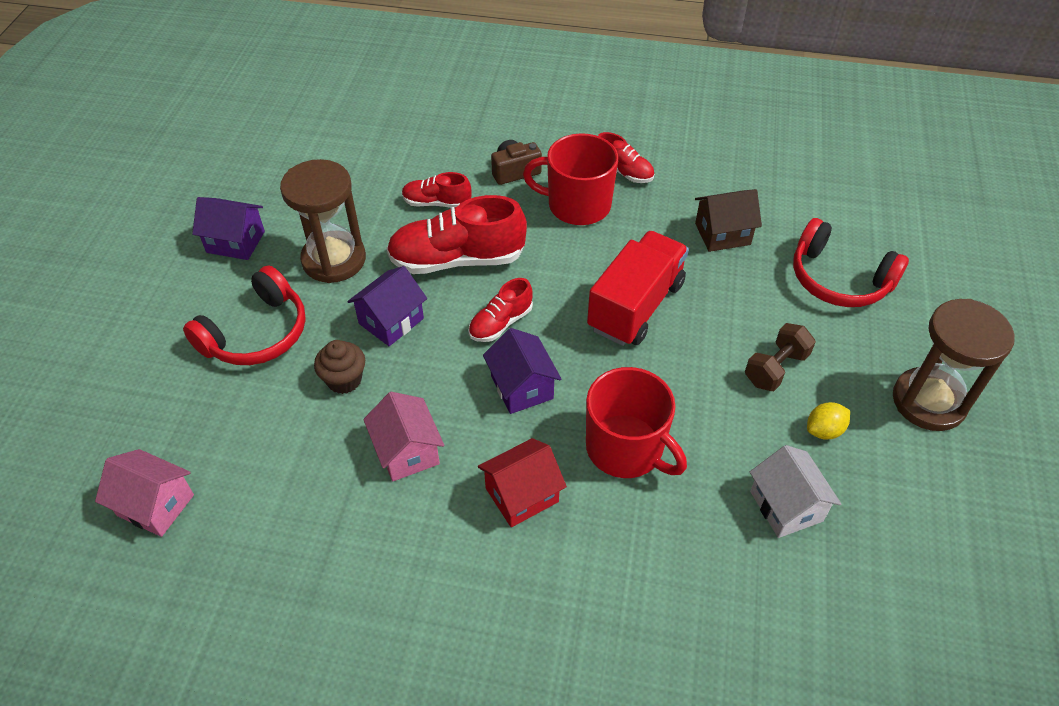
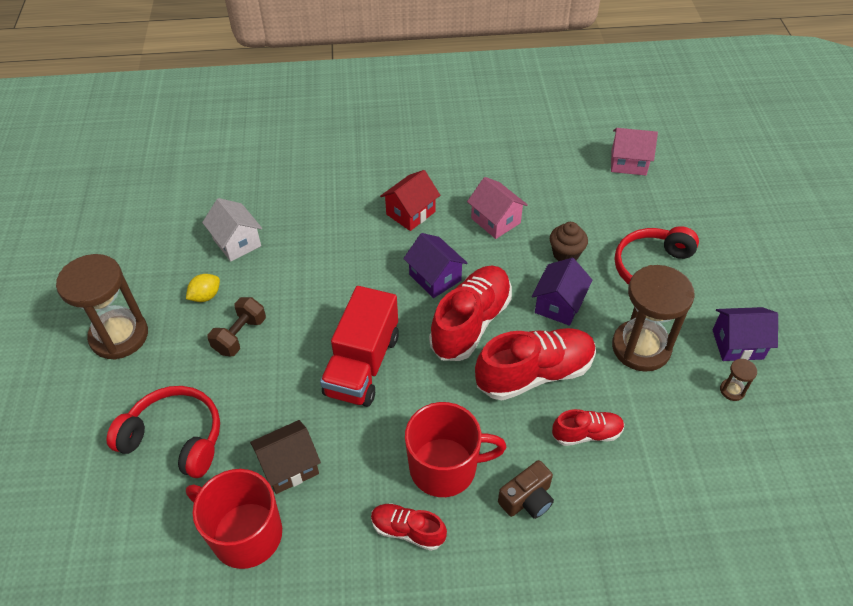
camera: 165 degrees right, 0 degrees up
red shoe [468,278,533,342] -> red shoe [429,266,512,361], size x1.85
red mug [586,367,687,478] -> red mug moved to [186,469,282,569]
none -> brown hourglass [720,359,757,401]

